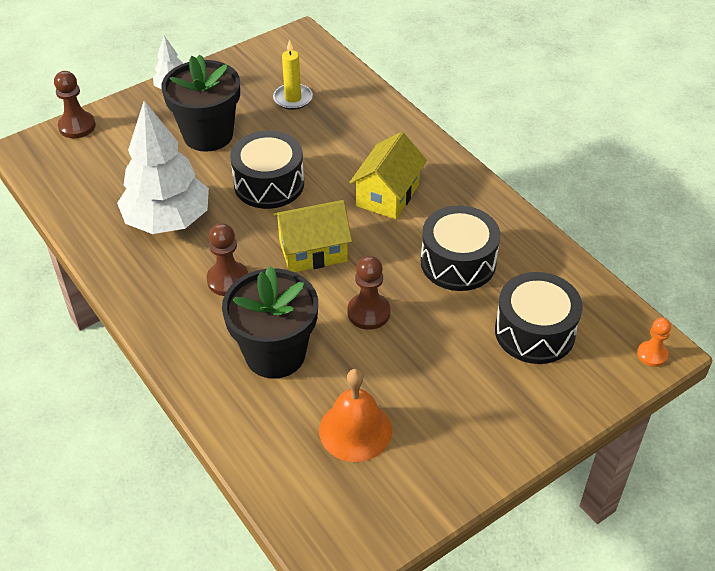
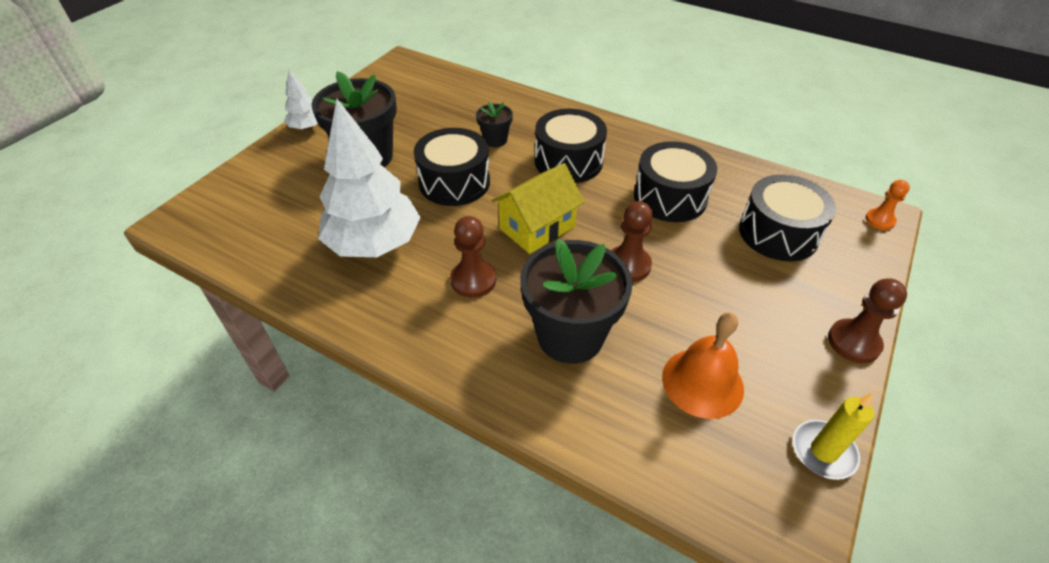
camera: 25 degrees left, 0 degrees up
brown pawn [54,71,96,138] -> brown pawn moved to [828,278,907,363]
yellow candle [273,40,313,110] -> yellow candle moved to [793,393,874,480]
yellow house [349,132,427,219] -> black drum [535,109,607,183]
none -> black flower pot [476,101,513,147]

